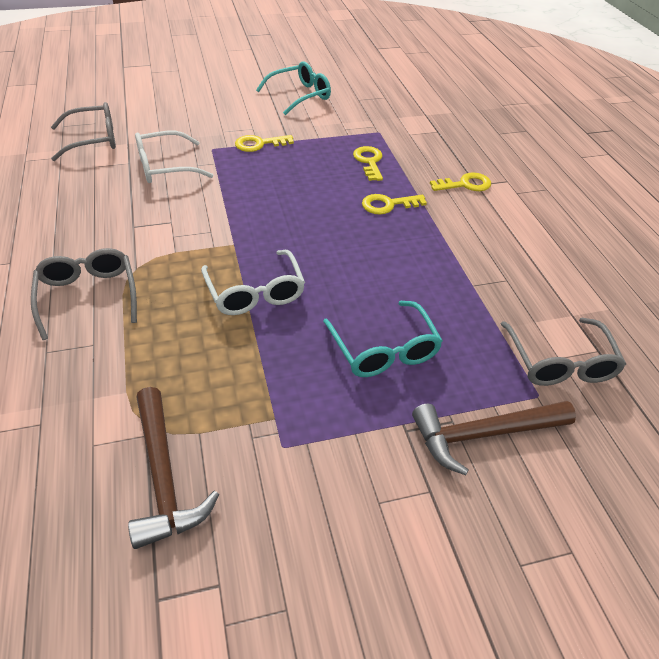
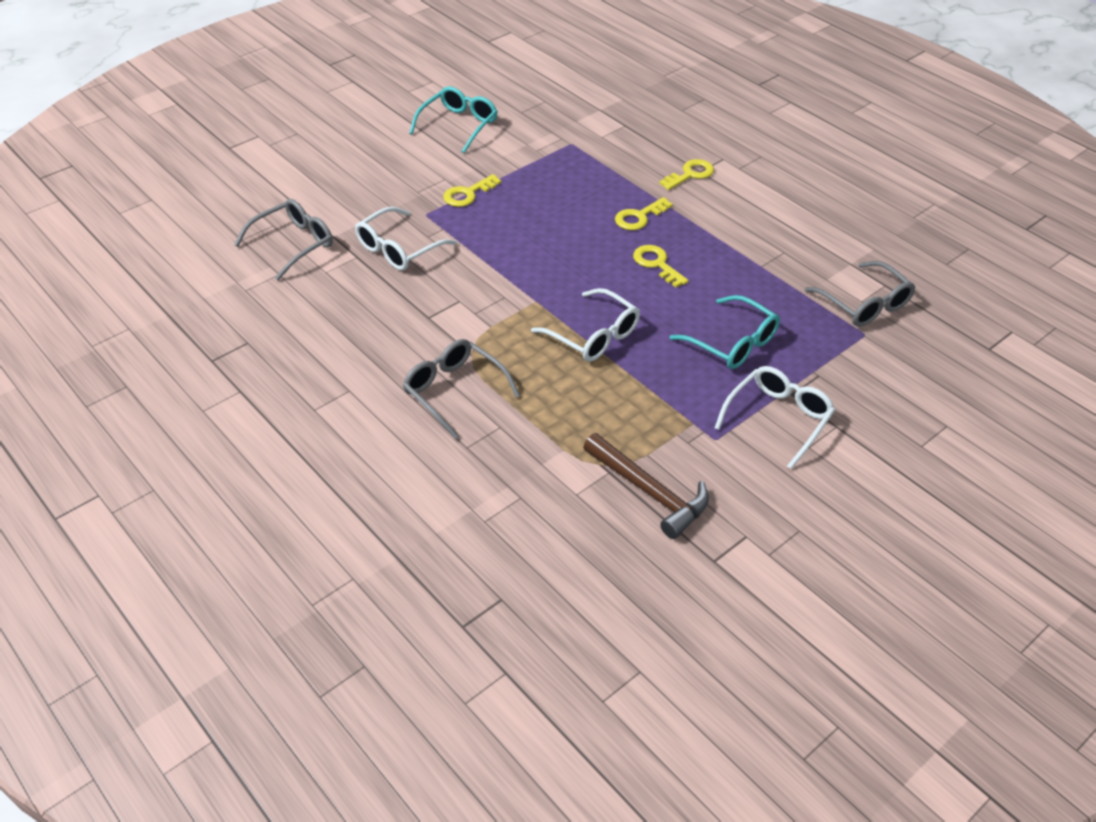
camera: 25 degrees left, 0 degrees up
yellow key [353,146,383,181] -> yellow key moved to [633,245,689,287]
brown hammer [412,401,576,475] -> none
none -> white glasses [715,366,835,469]

